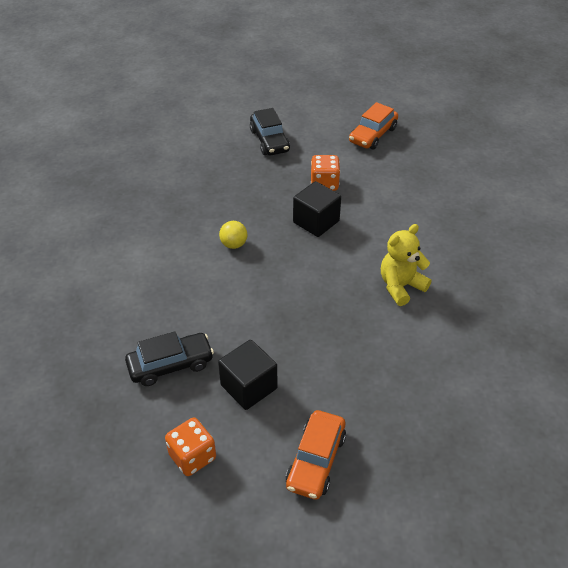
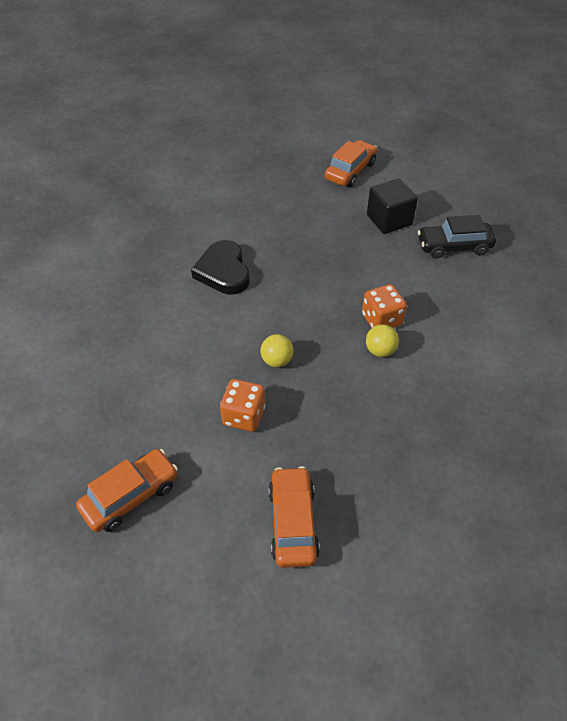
camera: 165 degrees left, 5 degrees up
orange dice [165,418,216,476] -> orange dice moved to [362,284,407,328]
black car [250,108,290,155] -> orange car [268,466,320,568]
black cube [293,181,341,237] -> yellow ball [261,334,294,367]
yellow teddy bear [381,224,432,306] -> black heart [191,240,250,295]

